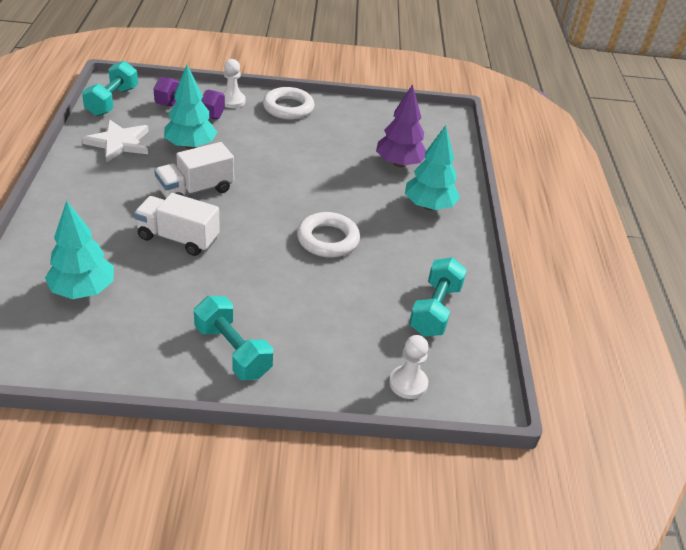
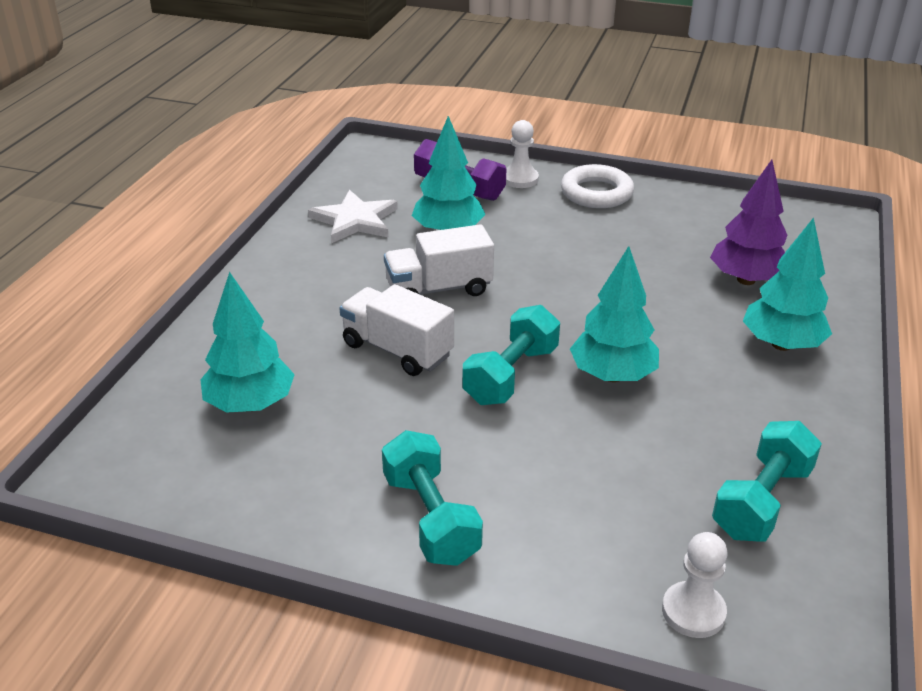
camera: 20 degrees right, 5 degrees down
turquoise dumbbell [82,61,138,116] -> turquoise dumbbell moved to [462,305,560,405]
white ring [297,212,360,258] -> turquoise tree [570,246,659,382]

